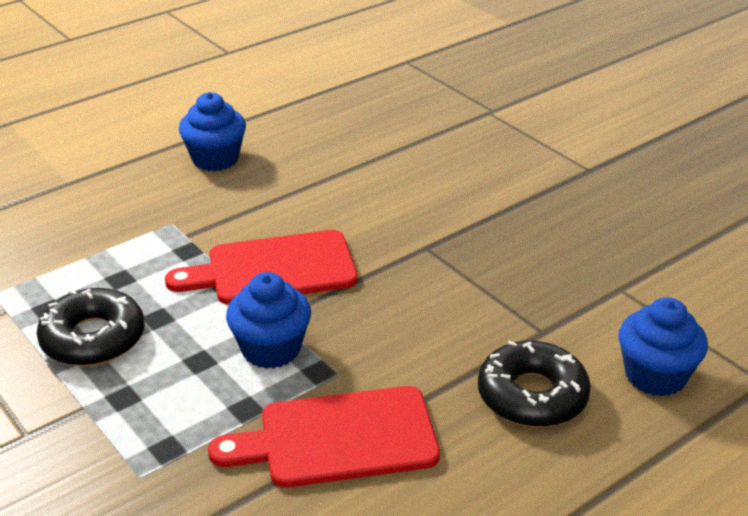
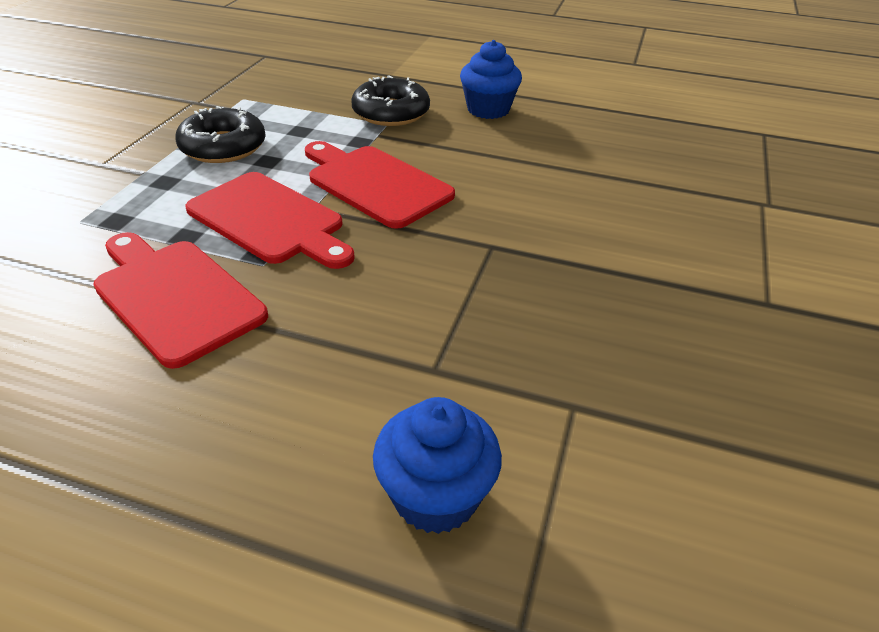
camera: 55 degrees right, 5 degrees up
blue cupcake [226,272,311,369] -> red cutting board [185,172,355,269]
black donut [478,341,591,427] -> black donut moved to [351,75,430,126]

